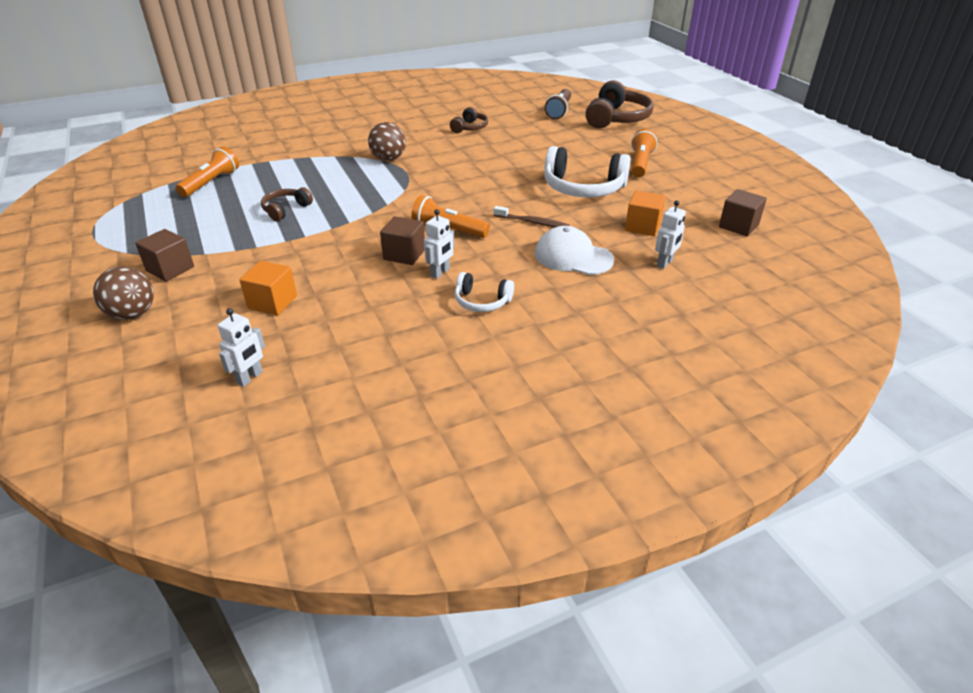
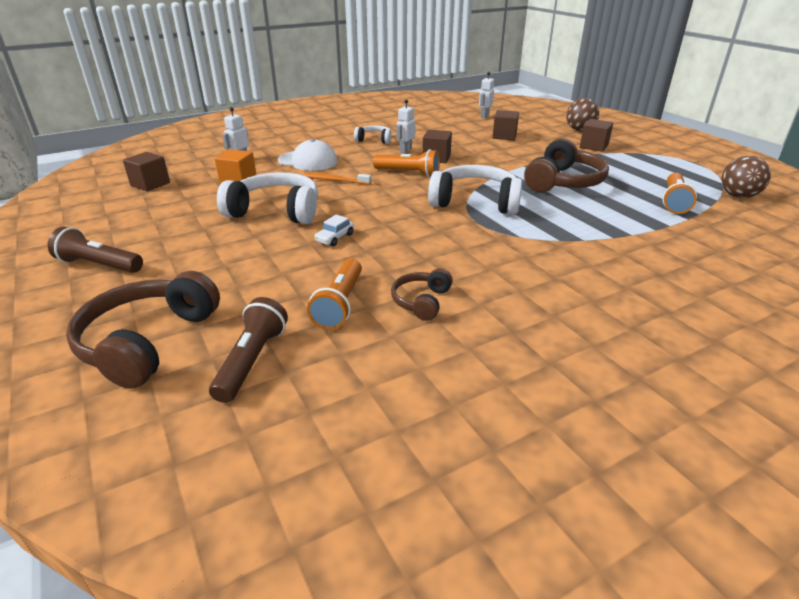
camera: 175 degrees right, 5 degrees down
orange cube [239,261,297,315] -> brown cube [492,110,519,140]
brown headphones [261,187,313,221] -> brown headphones [524,138,609,192], size x1.89
brown ball [368,122,406,161] -> brown ball moved to [722,156,771,198]
brown toothbrush [494,206,570,227] -> orange toothbrush [304,173,371,185]
orange flashlight [631,129,657,177] -> orange flashlight moved to [307,258,362,330]
none -> brown flashlight [48,227,143,273]
none -> white car [314,215,354,246]
none -> white headphones [428,165,522,215]

